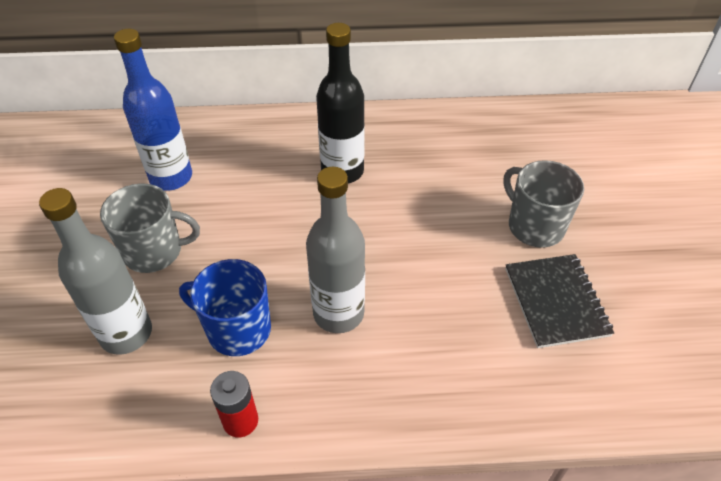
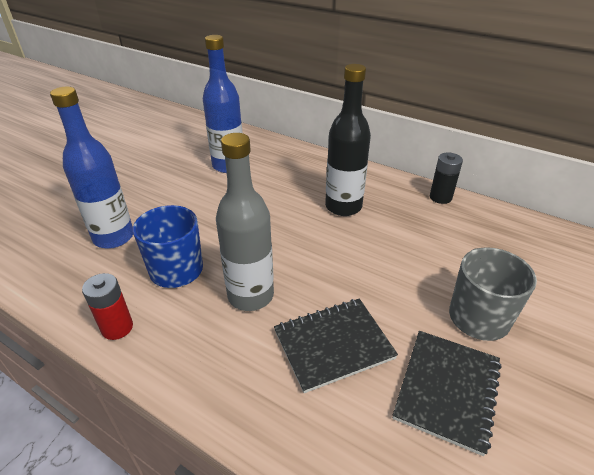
camera: 35 degrees right, 10 degrees down
grey bottle [39,188,152,355] -> blue bottle [50,87,133,249]
grey mug [100,183,200,273] -> none
none -> black notebook [274,299,398,393]
none -> black battery [430,153,463,204]

